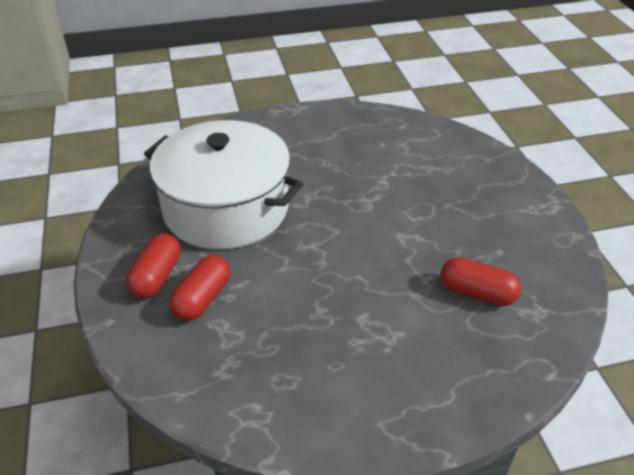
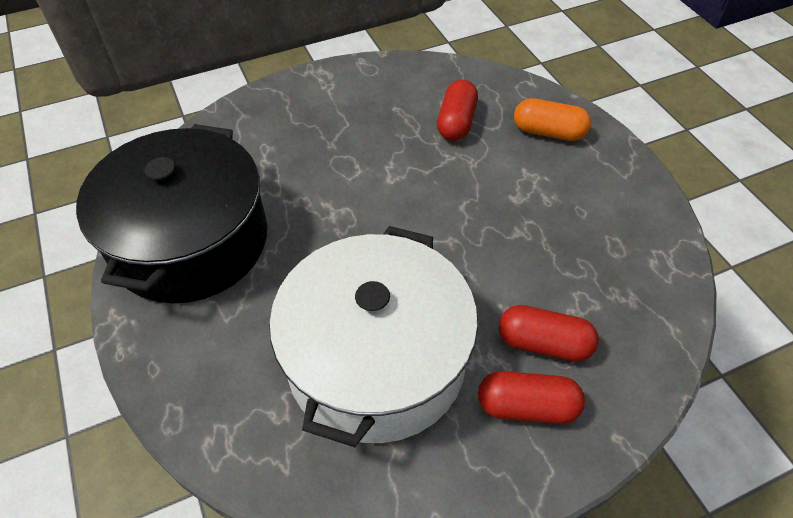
camera: 100 degrees left, 10 degrees up
none -> black pot [76,124,267,303]
none -> orange capsule [514,98,591,141]

